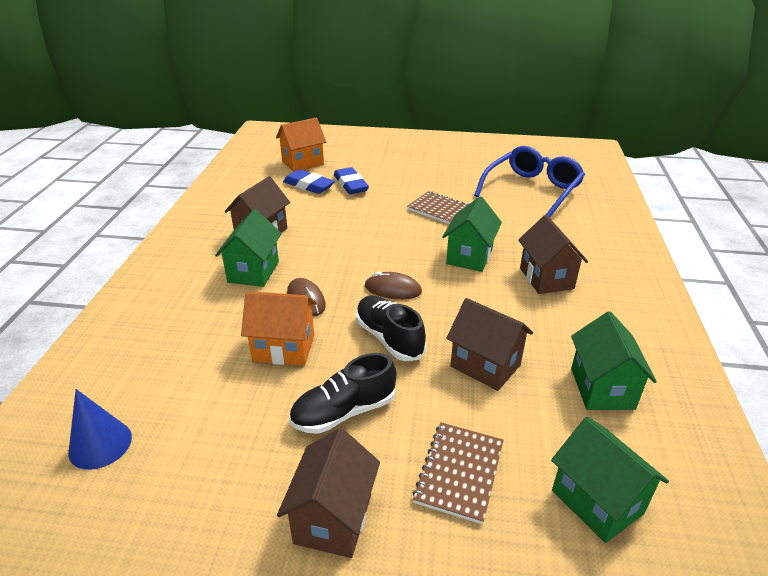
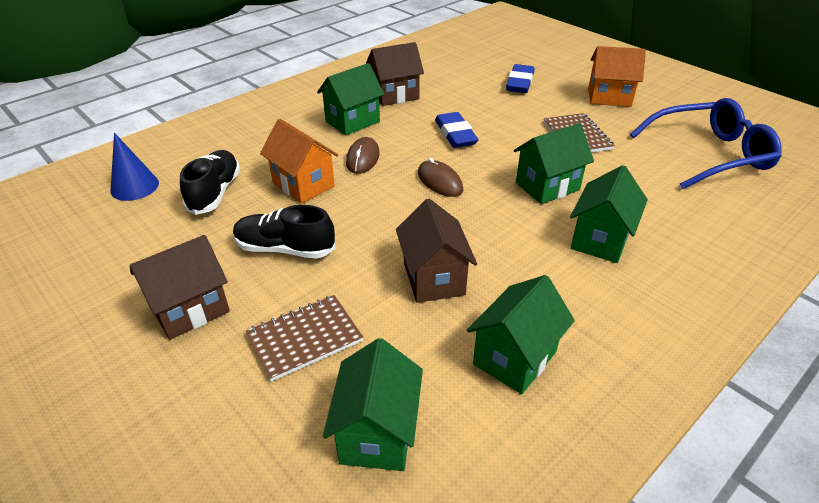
camera: 40 degrees right, 5 degrees up
orange house [276,118,326,172] -> orange house moved to [588,46,646,107]
blue eraser [283,170,335,194] -> blue eraser moved to [435,112,479,148]
black shoe [356,296,426,361] -> black shoe moved to [180,150,240,215]
brown house [518,215,588,294] -> green house [570,165,648,263]

